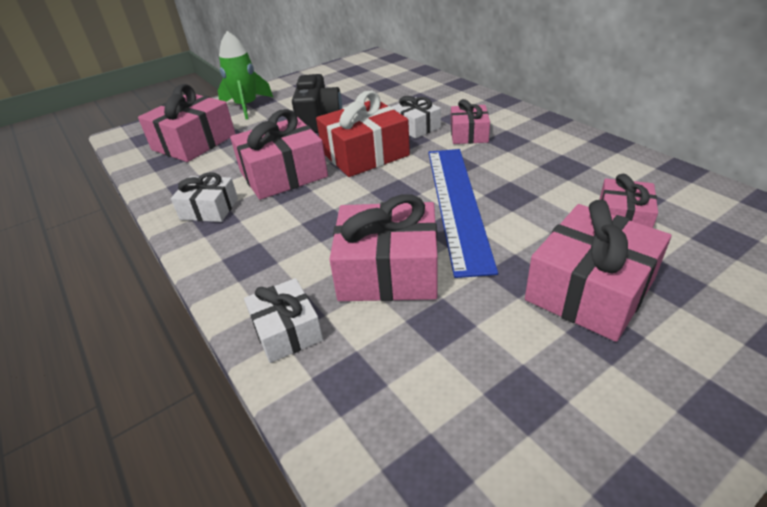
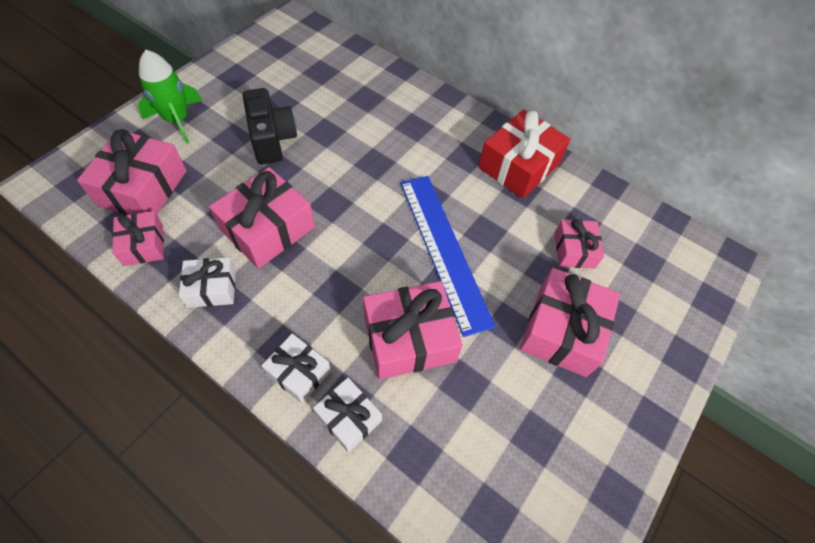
camera: 25 degrees left, 20 degrees up
red gift [316,91,410,177] -> red gift moved to [478,109,571,199]
white gift [392,96,441,139] -> white gift moved to [262,334,331,404]
pink gift [451,99,490,144] -> pink gift moved to [112,211,164,266]

